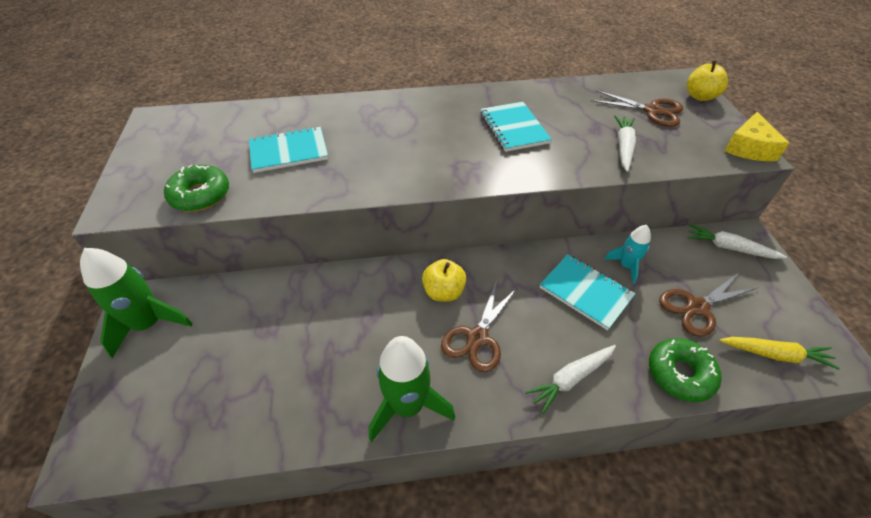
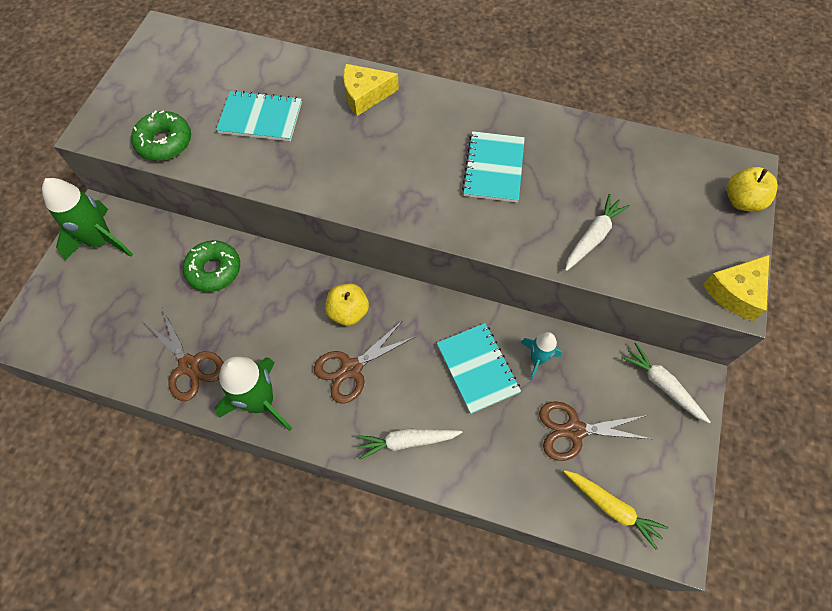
camera: 25 degrees right, 15 degrees up
brown scissors [591,90,683,127] -> brown scissors moved to [144,308,224,401]
green donut [649,338,722,402] -> green donut moved to [183,240,240,292]
none -> yellow cheese [343,64,399,116]

